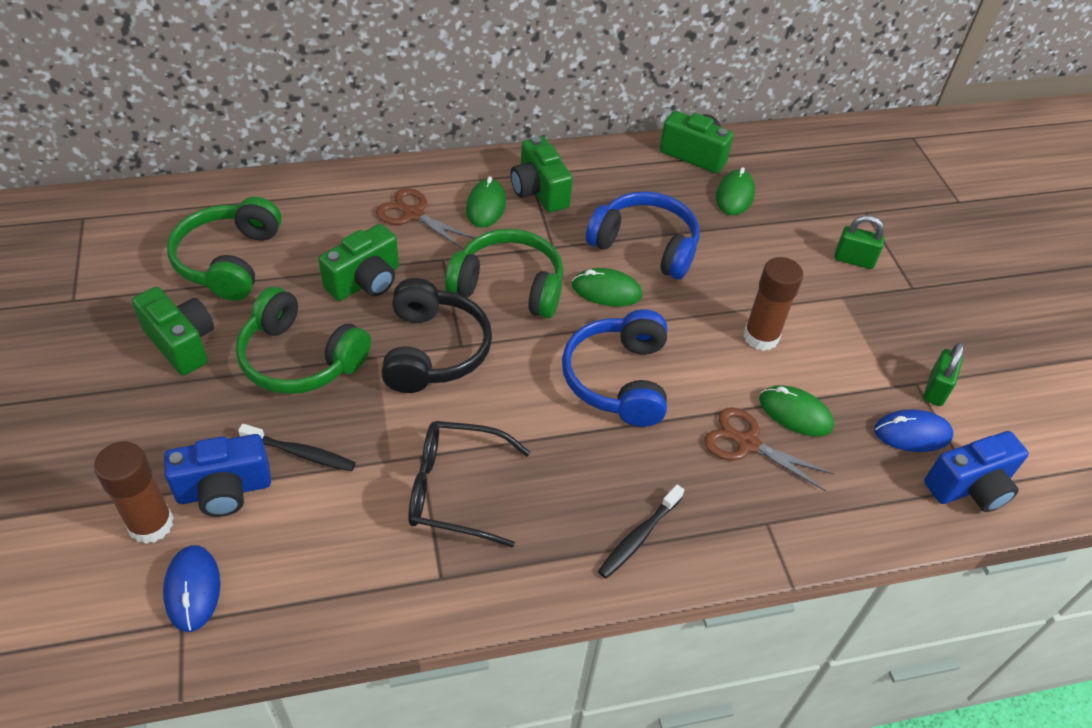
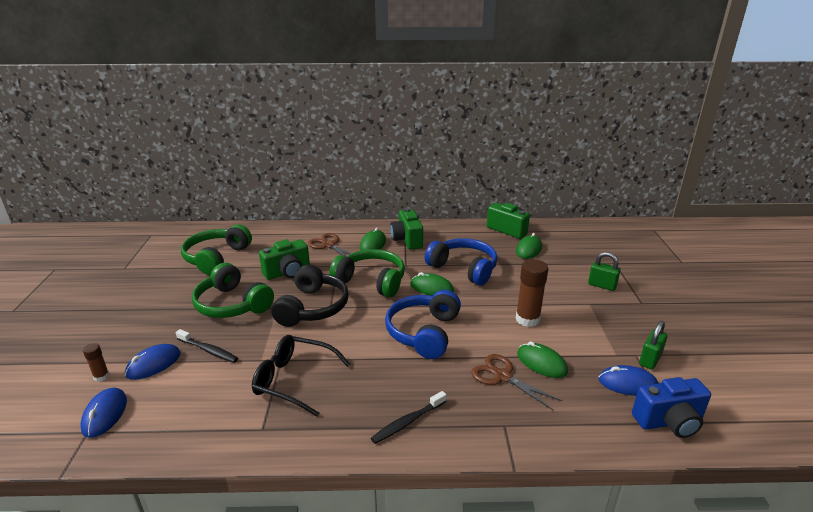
camera: 15 degrees right, 20 degrees down
brown glue stick [94,442,174,544] -> brown glue stick [83,343,109,382], size x0.52
green camera [132,287,214,376] -> none
blue camera [164,434,271,517] -> blue mouse [125,344,181,380]

